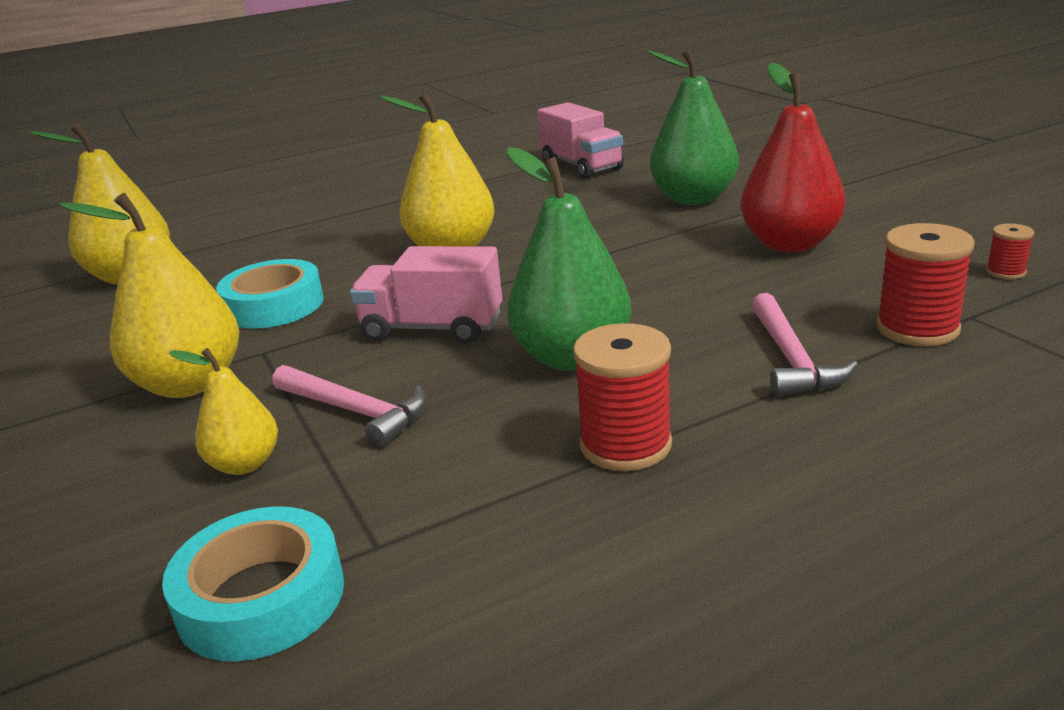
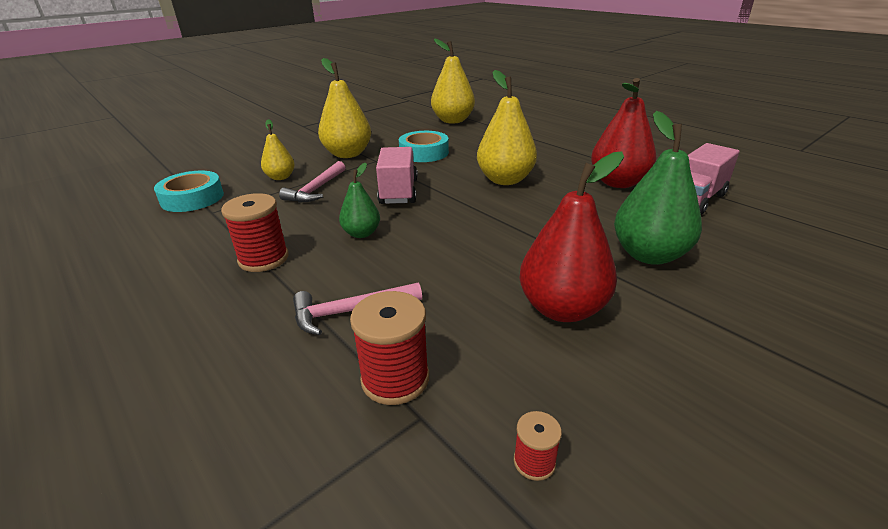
camera: 75 degrees right, 5 degrees up
green pear [507,147,632,371] -> green pear [339,163,380,238], size x0.56
none -> red pear [591,78,656,188]

